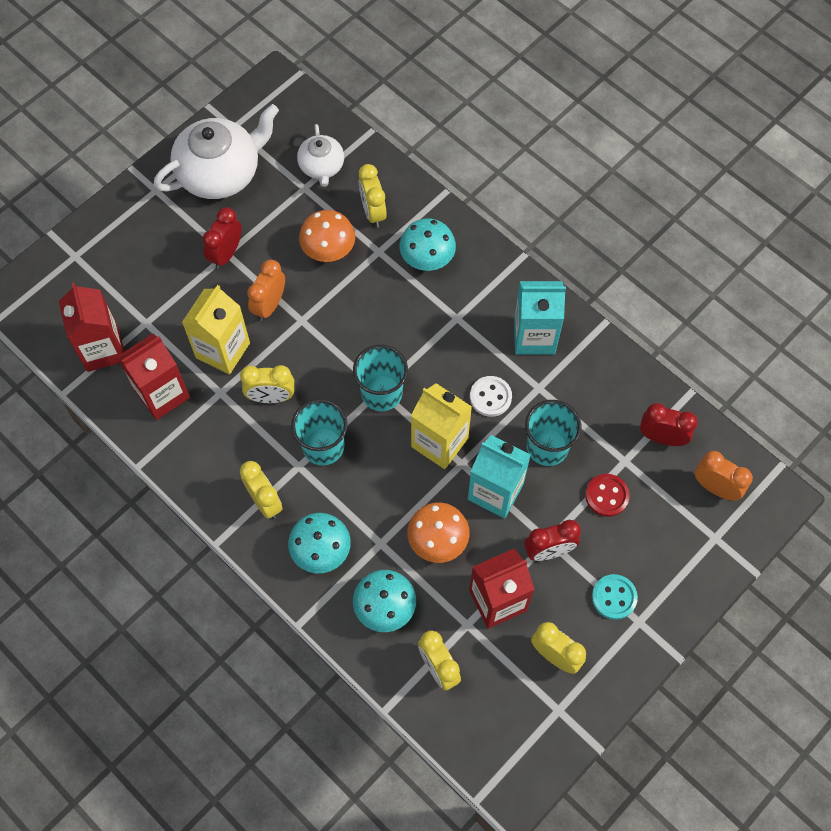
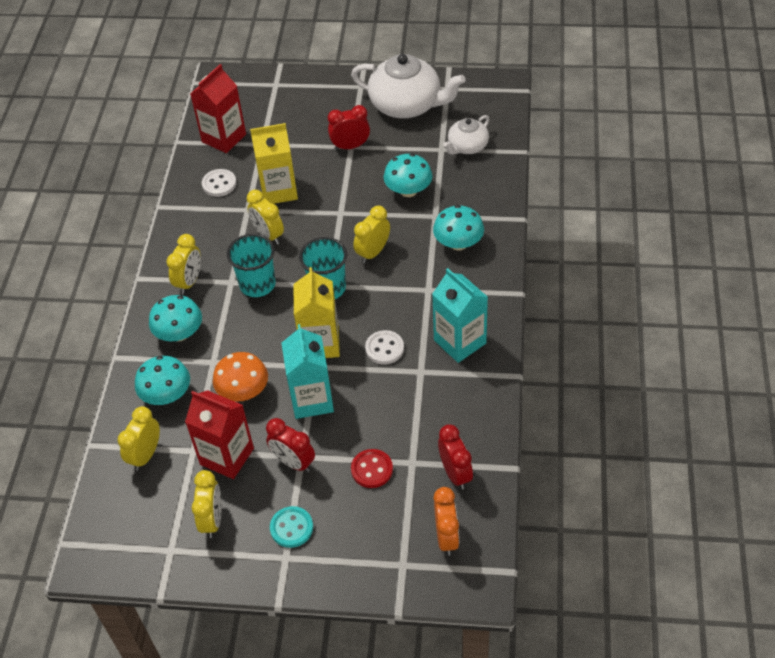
camera: 55 degrees right, 15 degrees down
red carton [117,334,190,420] -> white button [202,169,237,197]
orange clock [247,260,285,321] -> none
orange mushroom [299,210,355,262] -> turquoise mushroom [384,154,432,197]
yellow clock [359,164,387,227] -> yellow clock moved to [353,205,390,263]
turquoise cup [525,400,582,466] -> none

